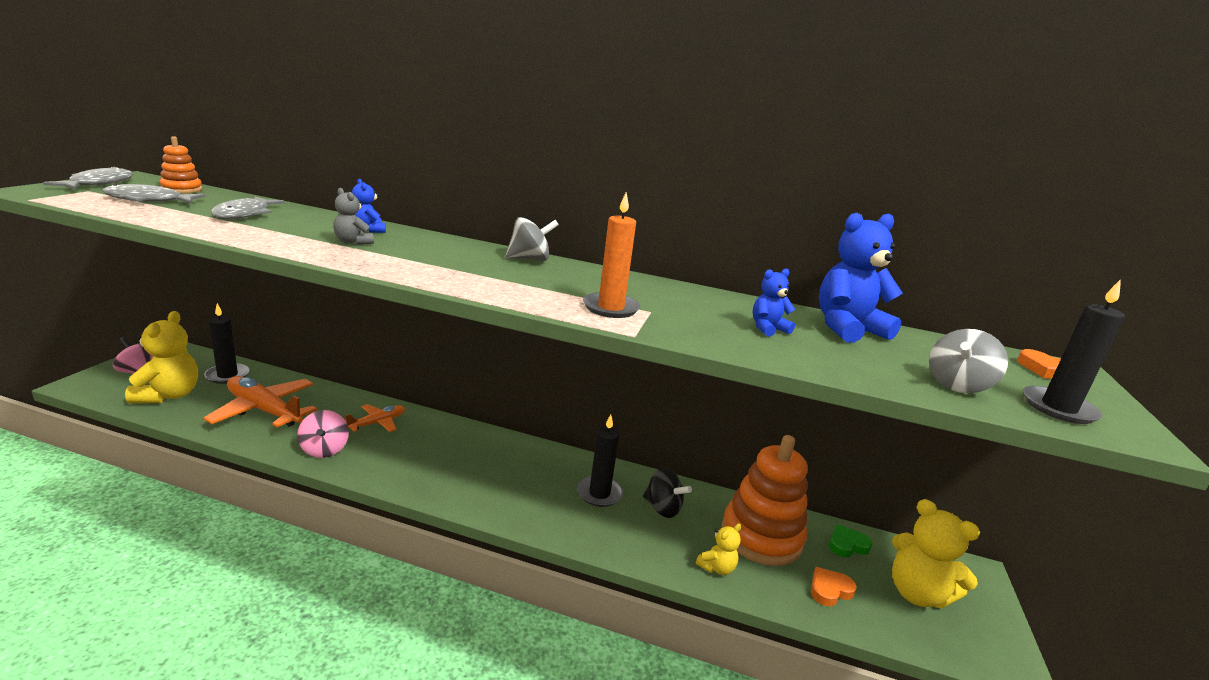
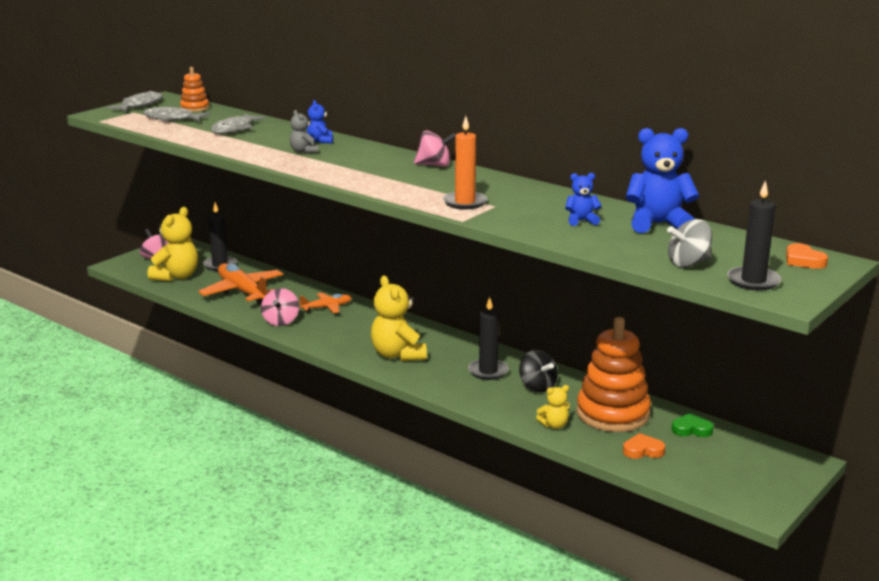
camera: 25 degrees right, 0 degrees up
grey spinning top [505,217,559,261] -> pink spinning top [414,130,456,167]
yellow teddy bear [892,499,980,608] -> yellow teddy bear moved to [371,276,427,361]

